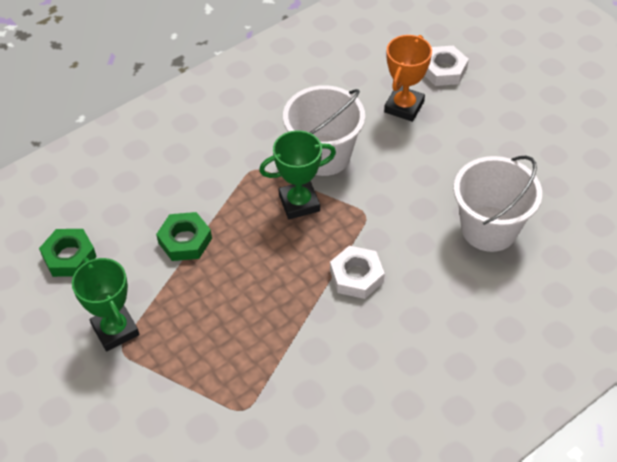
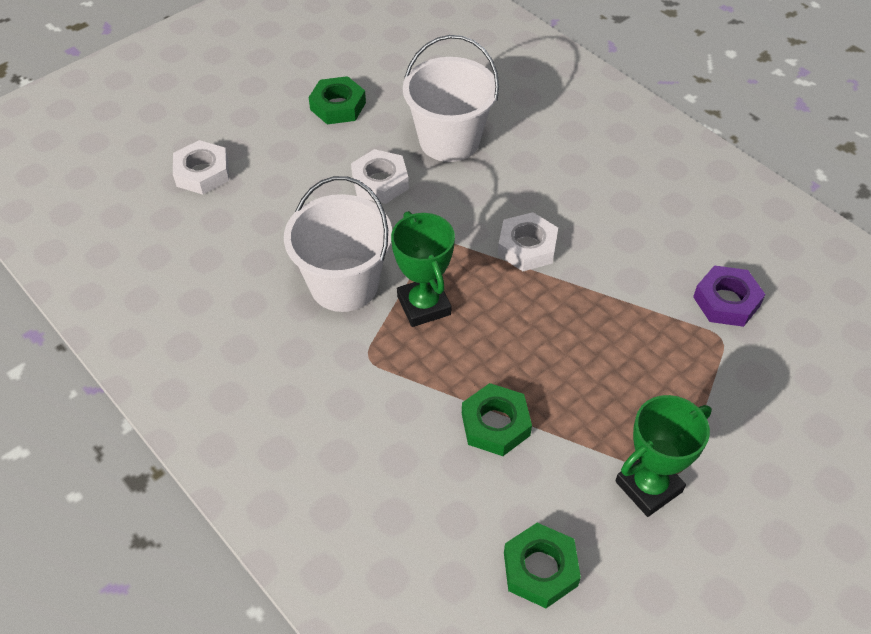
camera: 95 degrees left, 0 degrees up
orange trophy [384,35,432,122] -> none
none -> green nut [309,76,366,124]
none -> white nut [351,149,409,204]
none -> purple nut [693,265,766,327]

